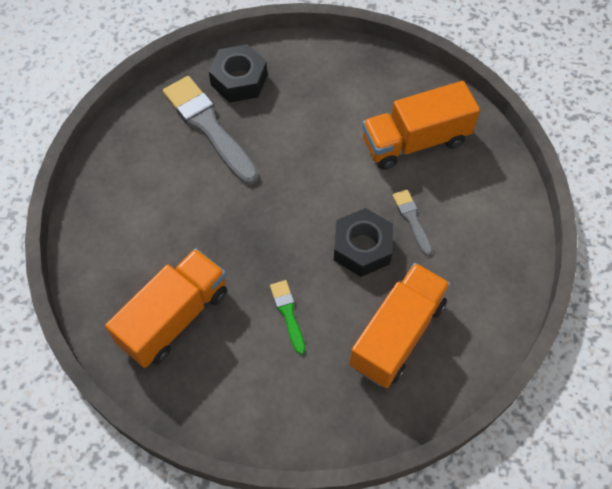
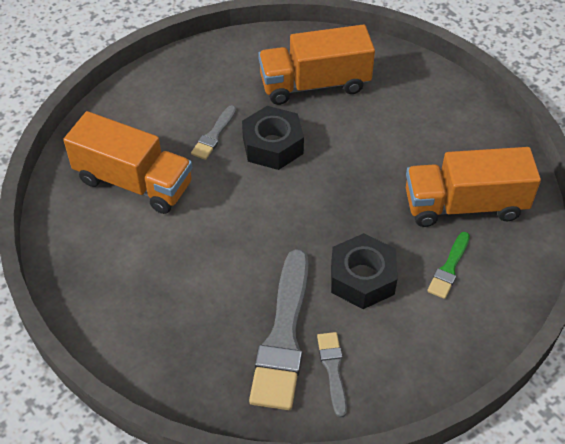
camera: 135 degrees left, 10 degrees down
black nut [209,44,267,102] -> black nut moved to [331,233,397,309]
green brush [270,280,305,355] -> green brush moved to [427,232,470,299]
none -> grey brush [317,332,347,417]

